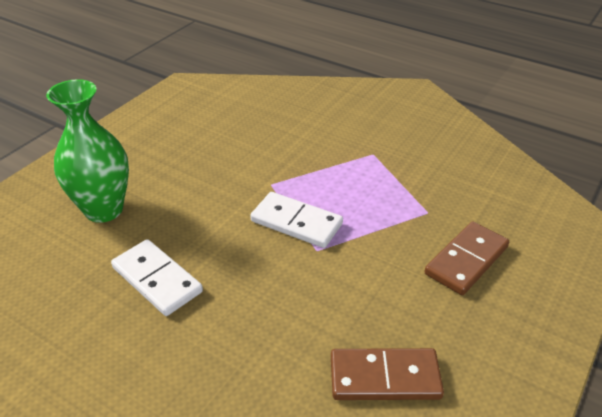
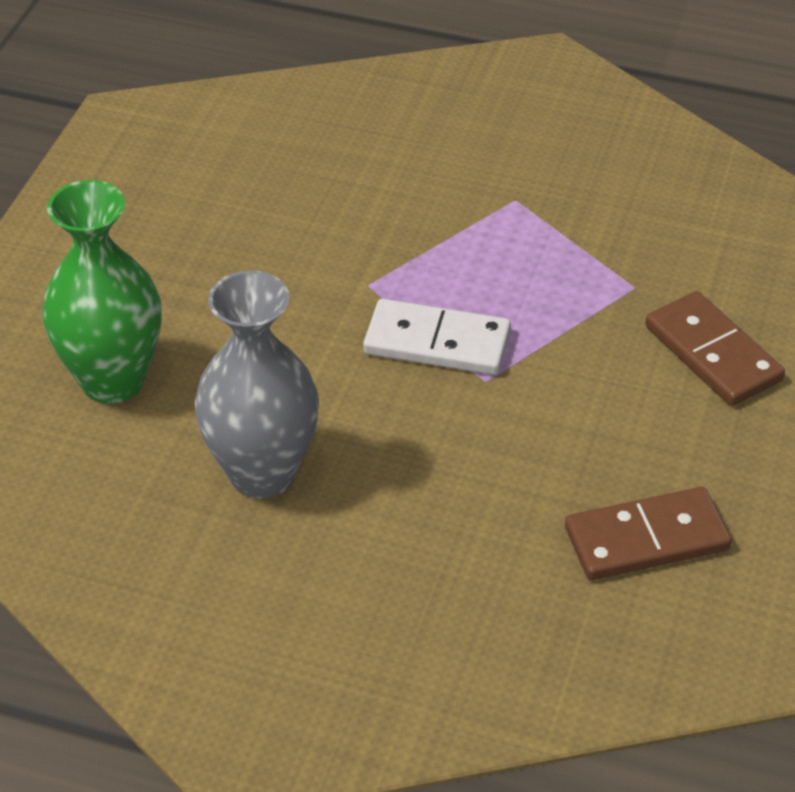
camera: 15 degrees left, 5 degrees up
white domino [111,239,203,316] -> grey vase [195,270,319,499]
brown domino [424,221,509,295] -> brown domino turned 60 degrees counterclockwise [645,291,785,406]

